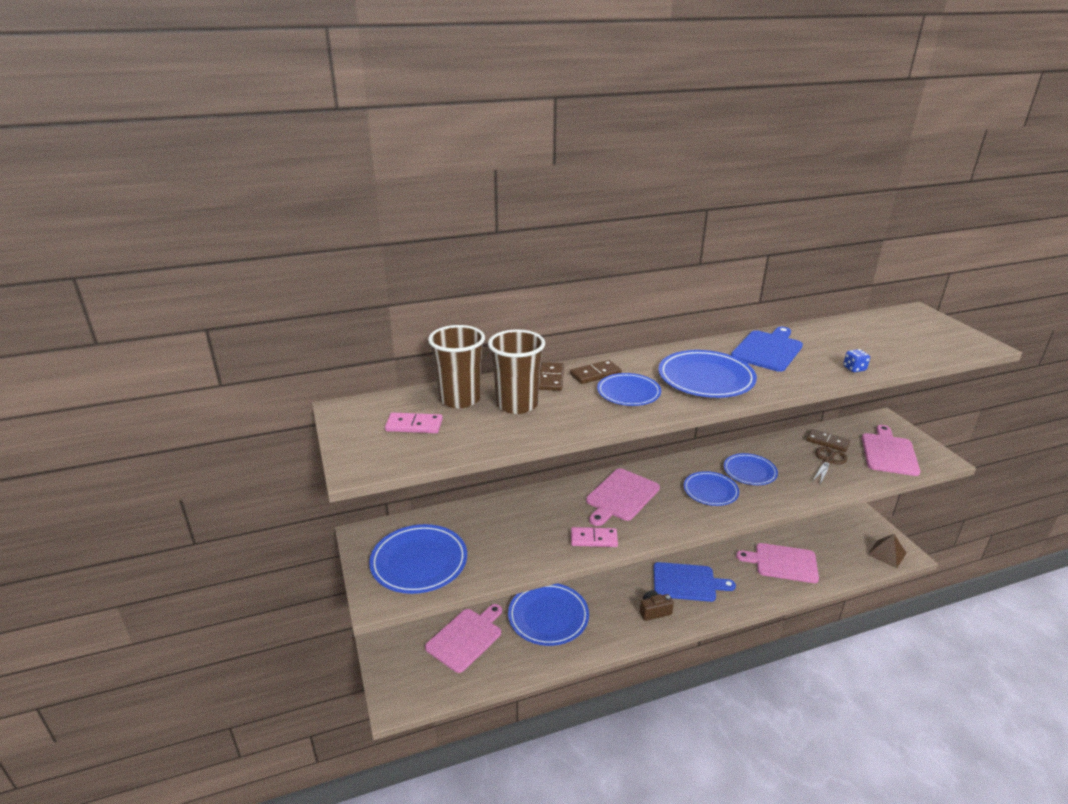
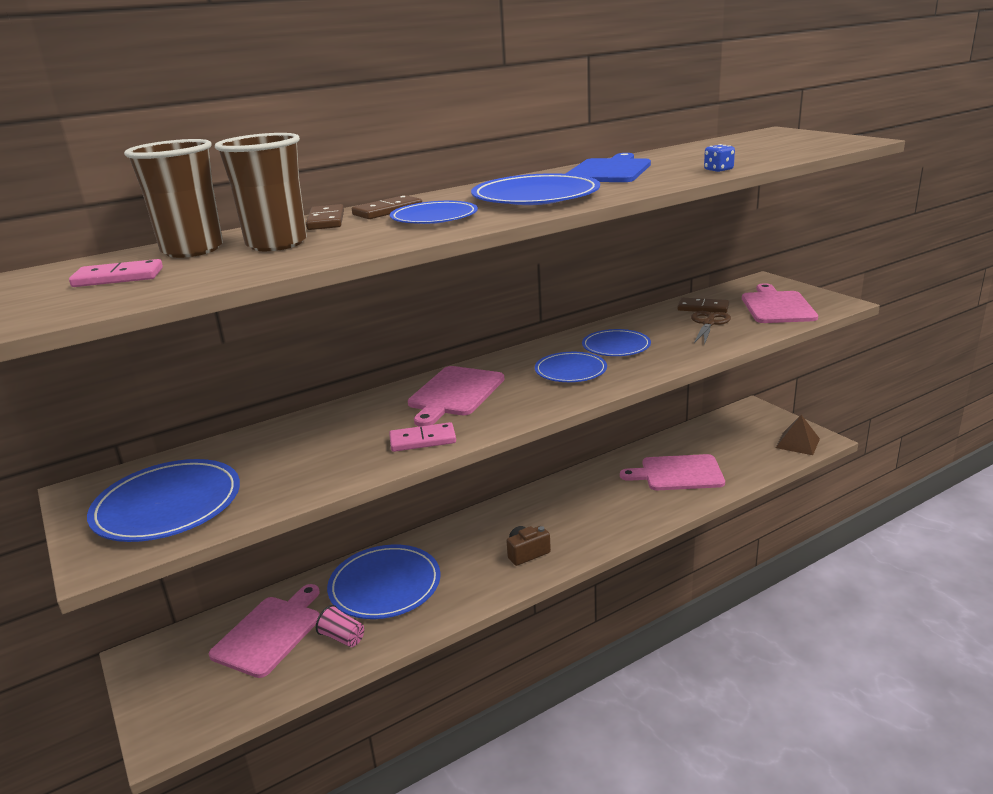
camera: 10 degrees left, 5 degrees down
blue cutting board [654,562,736,602] -> none
none -> pink cup [316,605,364,647]

